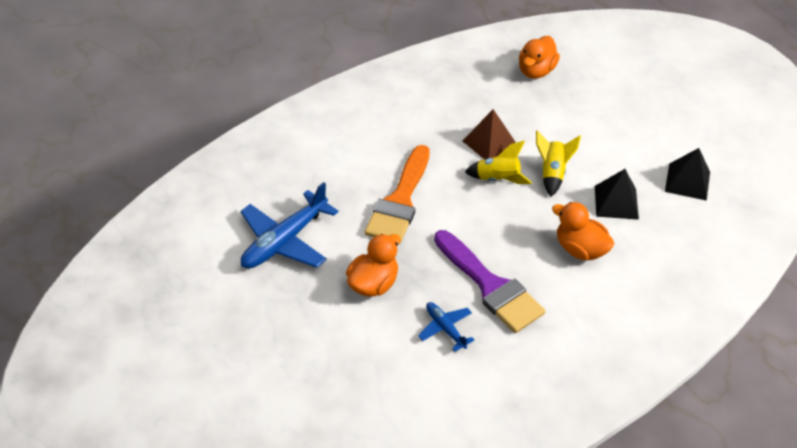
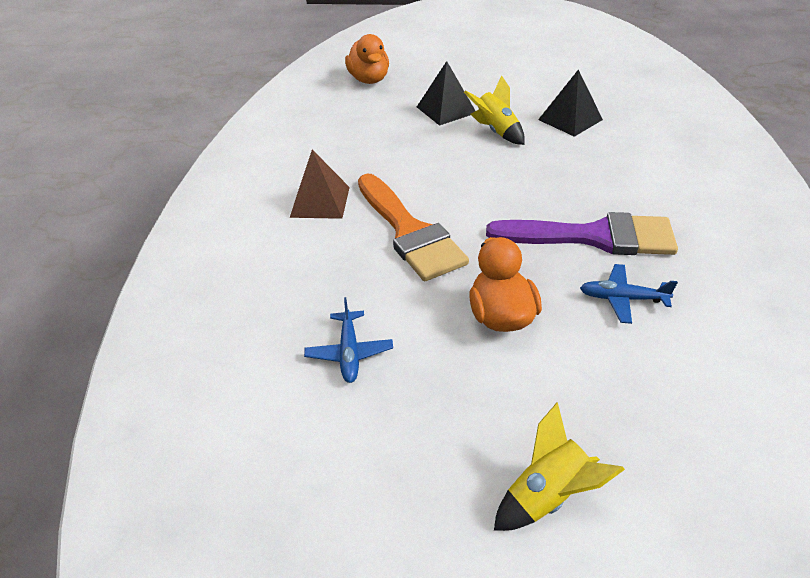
camera: 45 degrees left, 5 degrees down
blue plane [241,182,339,268] -> blue plane [304,297,393,383], size x0.52
brown pyramid [463,109,516,160] -> brown pyramid moved to [290,150,350,219]
yellow rocket [465,141,532,184] -> yellow rocket moved to [494,402,625,531]
orange duck [552,202,614,261] -> none
black pyramid [665,148,710,201] -> black pyramid moved to [417,61,475,126]

